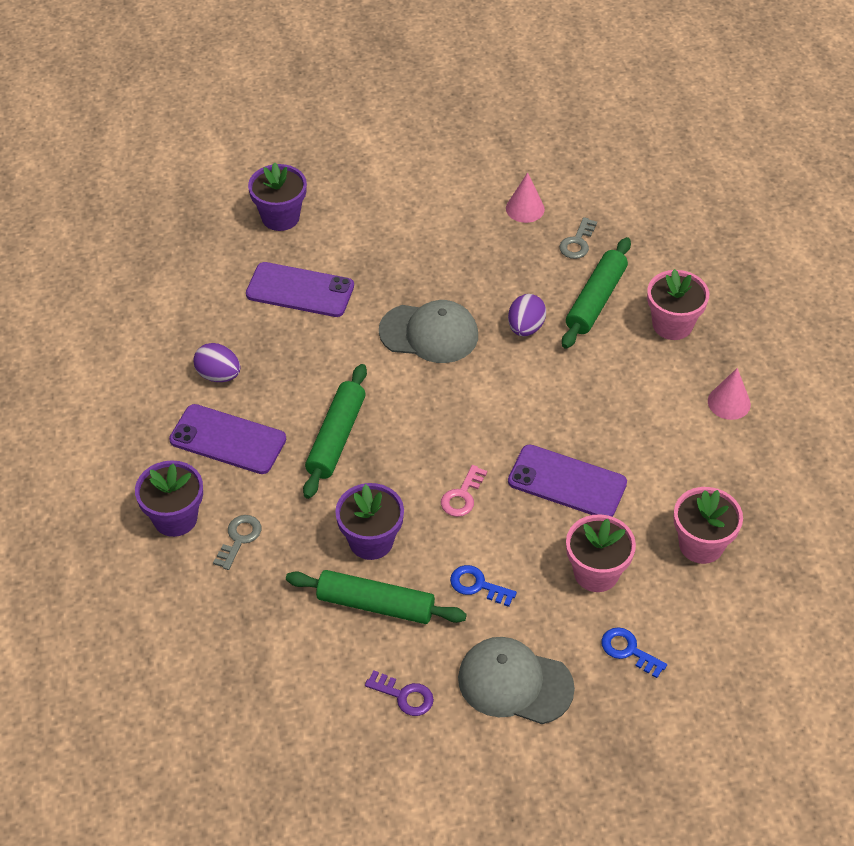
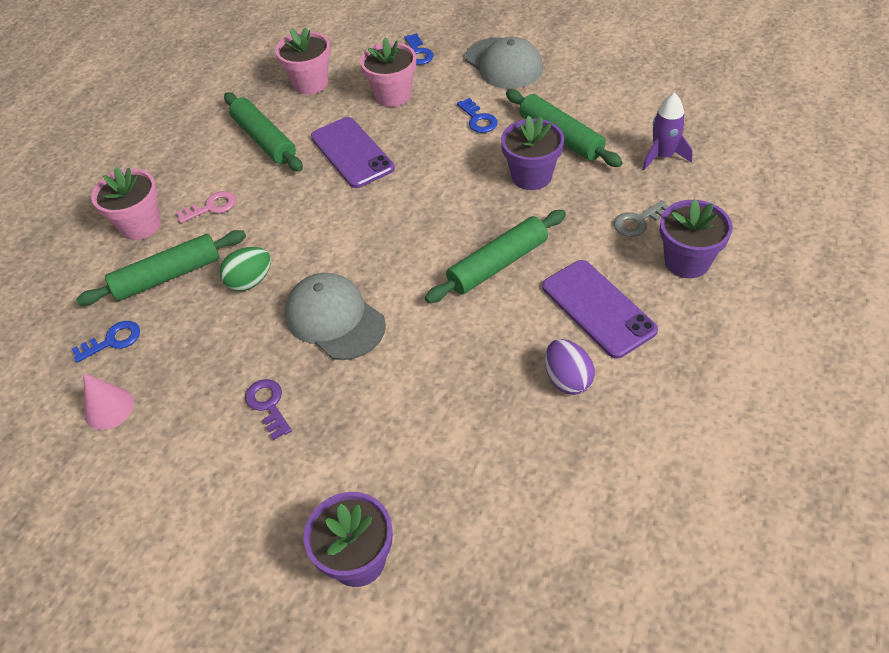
camera: 140 degrees left, 0 degrees up
purple phone [246,262,354,317] -> none
purple key [365,670,434,716] -> purple key moved to [245,379,292,440]
pink key [441,465,487,517] -> pink key moved to [176,191,236,223]
purple egg [508,294,546,336] -> green egg [220,247,271,291]
grey key [559,217,597,259] -> blue key [72,321,140,363]
pink cone [708,368,751,420] -> none
none -> green rolling pin [224,92,303,172]
none -> purple rocket [643,93,693,170]

